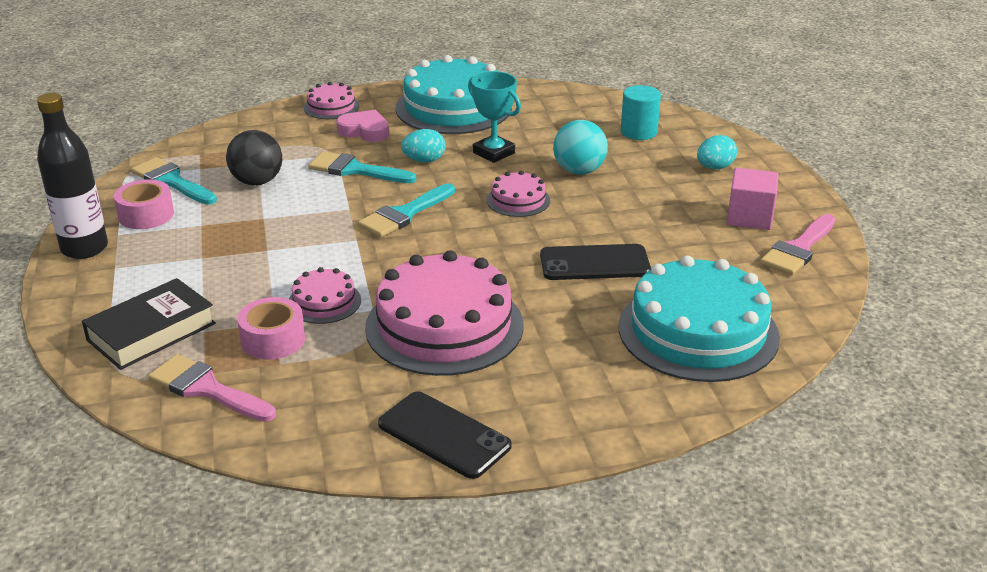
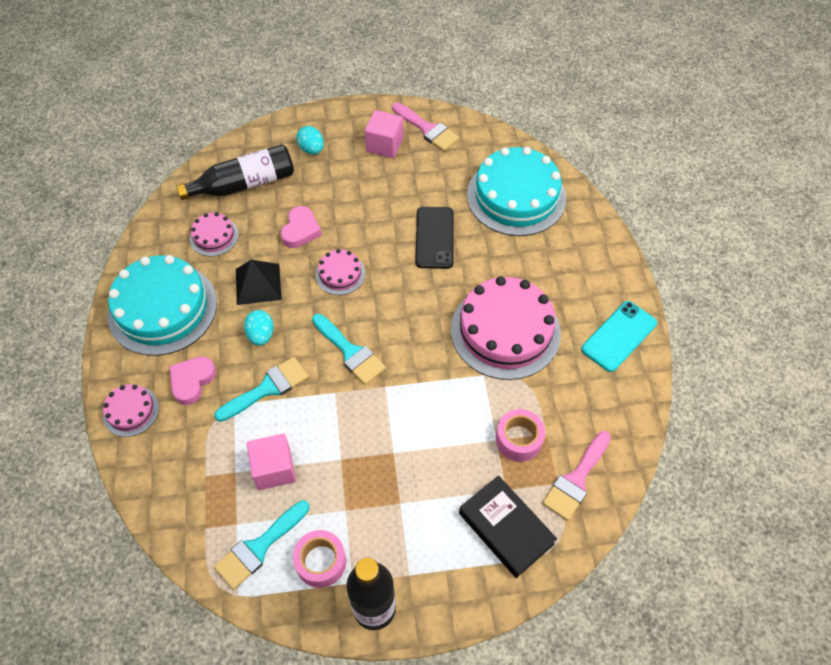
camera: 85 degrees left, 25 degrees up
black ball [226,130,282,185] -> pink cube [247,433,296,490]
pink cake [289,267,361,324] -> pink cake moved to [190,212,239,257]
turquoise brush [308,151,416,183] -> turquoise brush turned 150 degrees counterclockwise [214,357,308,422]
black phone [378,391,512,479] -> turquoise phone [581,301,657,372]
turquoise trophy [468,71,521,163] -> black pyramid [236,260,282,305]
turquoise ball [553,120,608,174] -> pink heart [280,206,322,248]
turquoise cylinder [621,85,661,140] -> black bottle [176,144,294,200]

